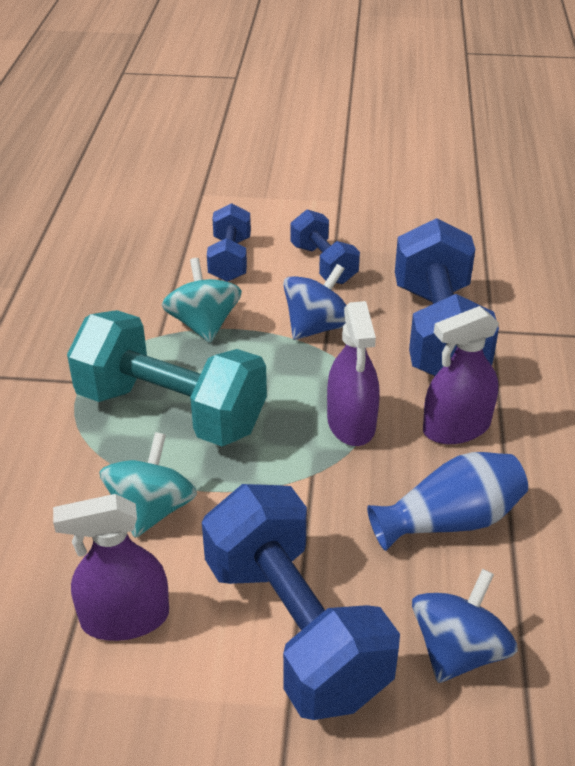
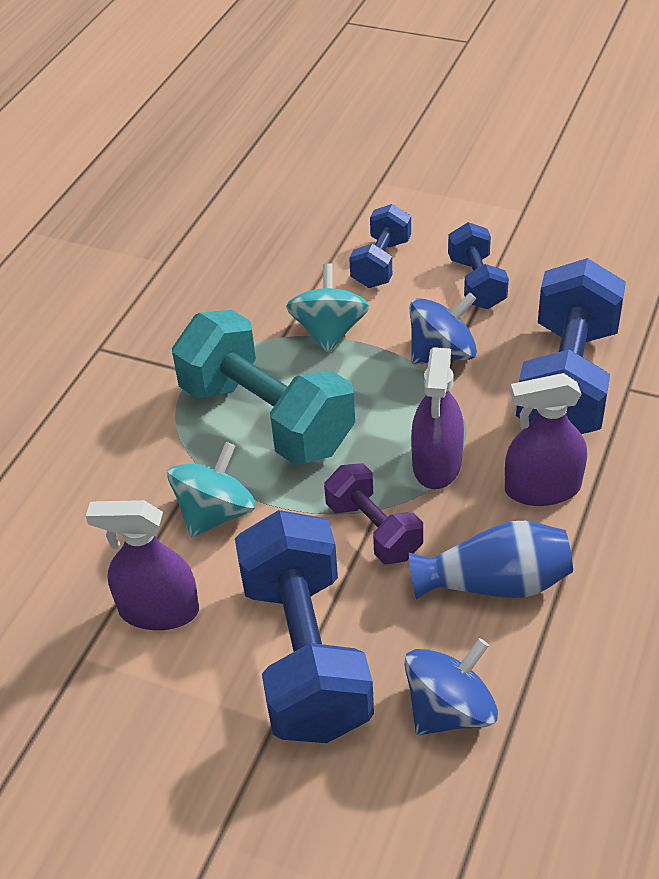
camera: 20 degrees right, 5 degrees up
none -> purple dumbbell [324,463,423,564]

